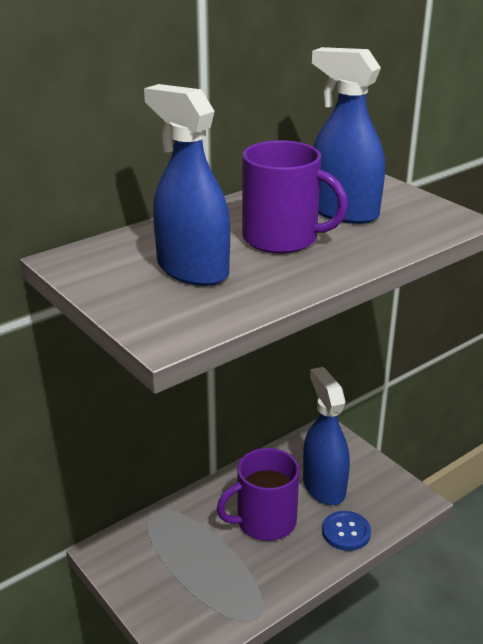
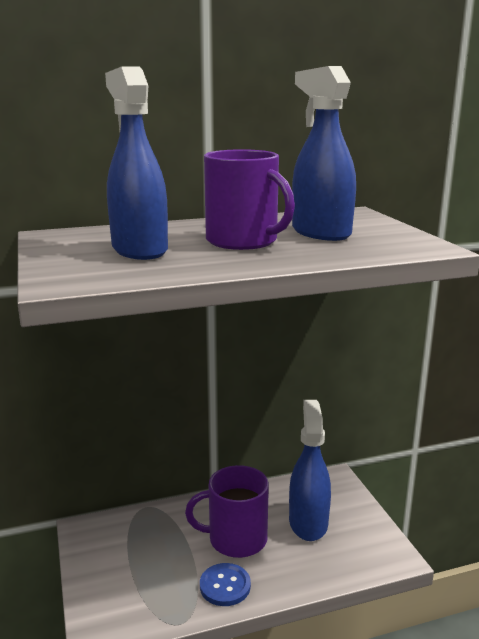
camera: 20 degrees right, 10 degrees down
blue button [322,511,371,551] -> blue button moved to [200,563,251,606]

